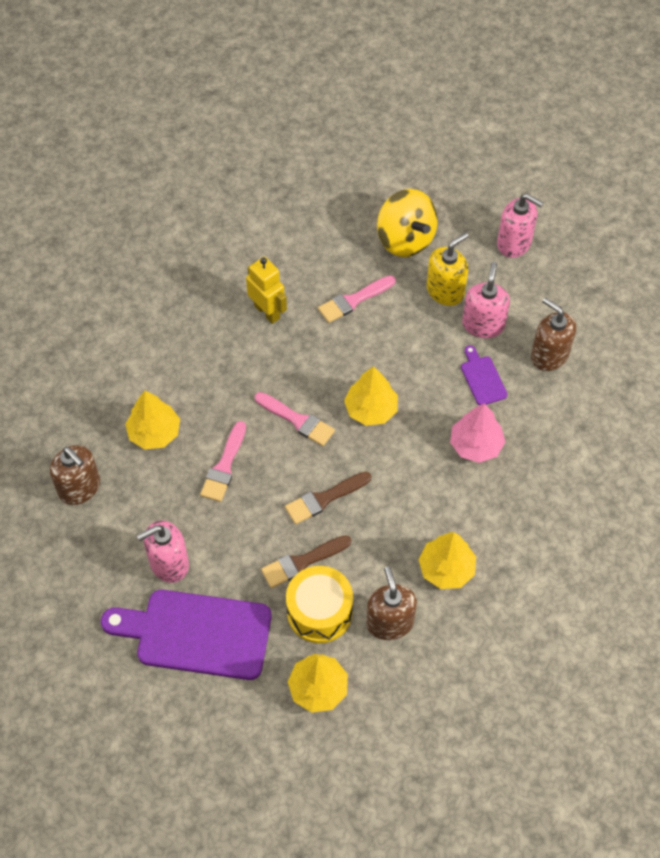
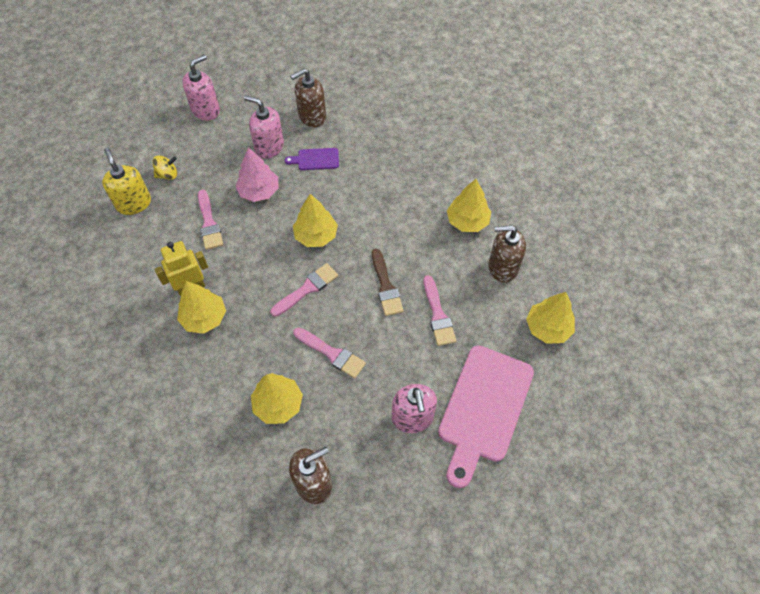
camera: 75 degrees left, 0 degrees up
purple cutting board [101,590,271,680] -> pink cutting board [438,345,534,488]
brown brush [261,535,351,588] -> pink brush [424,275,456,346]
yellow drum [286,566,353,643] -> none
yellow spinning top [377,189,438,257] -> yellow spinning top [153,155,177,180], size x0.49
yellow soap dispenser [426,232,468,306] -> yellow soap dispenser moved to [102,148,151,215]
pink tree [450,403,505,463] -> pink tree moved to [235,147,279,202]
none -> yellow tree [177,281,226,334]

